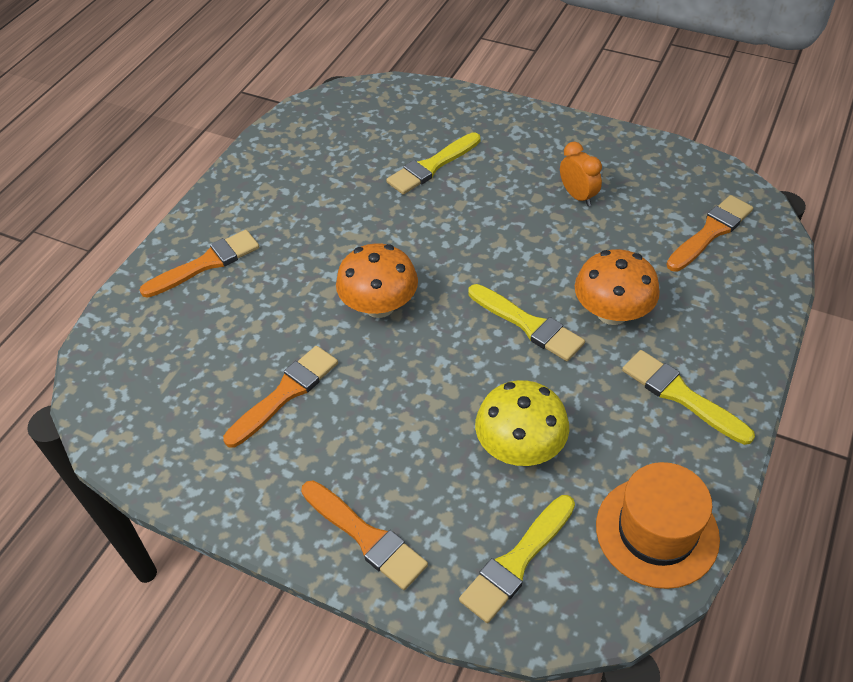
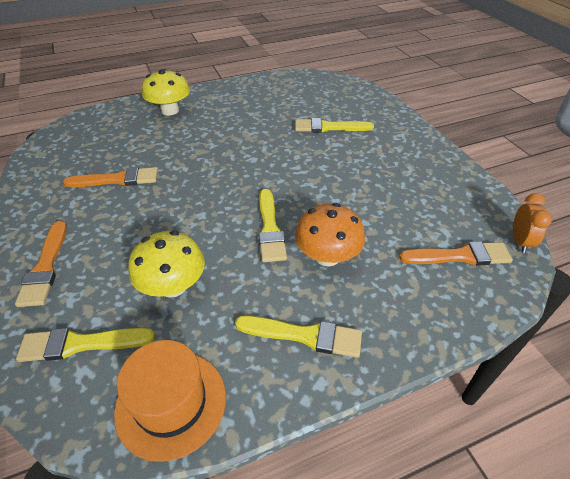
camera: 40 degrees right, 5 degrees down
orange brush [140,230,259,298] -> yellow mushroom [142,69,190,116]
orange mushroom [336,243,418,318] -> none
orange clock [560,142,602,206] -> orange clock moved to [513,193,552,253]
yellow brush [622,350,755,445] -> yellow brush turned 105 degrees clockwise [235,316,362,358]

